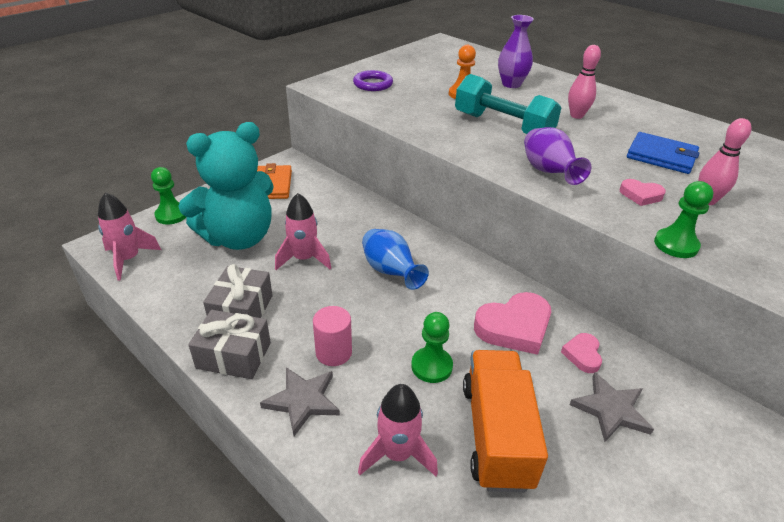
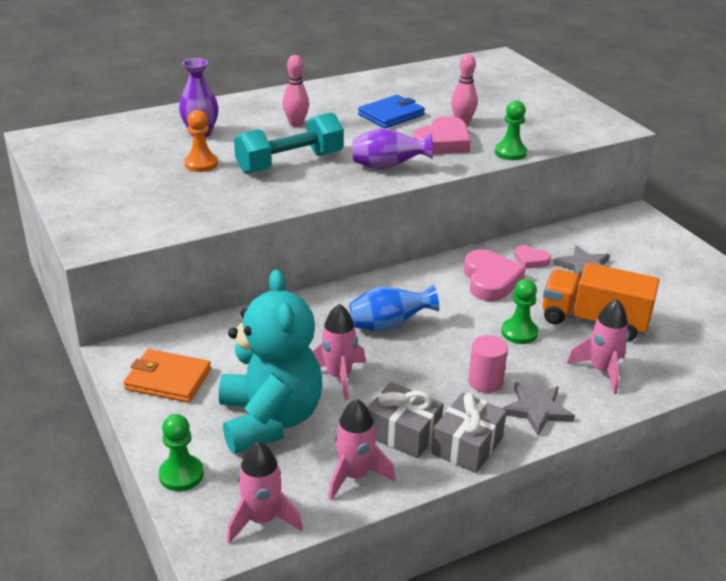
camera: 70 degrees left, 5 degrees down
purple ring [353,70,393,91] -> none
pink heart [619,179,666,206] -> pink heart [413,116,471,155], size x1.88
none -> pink rocket [328,399,395,500]

